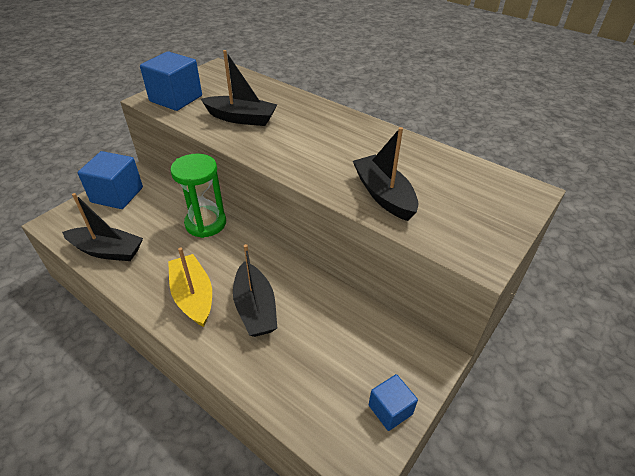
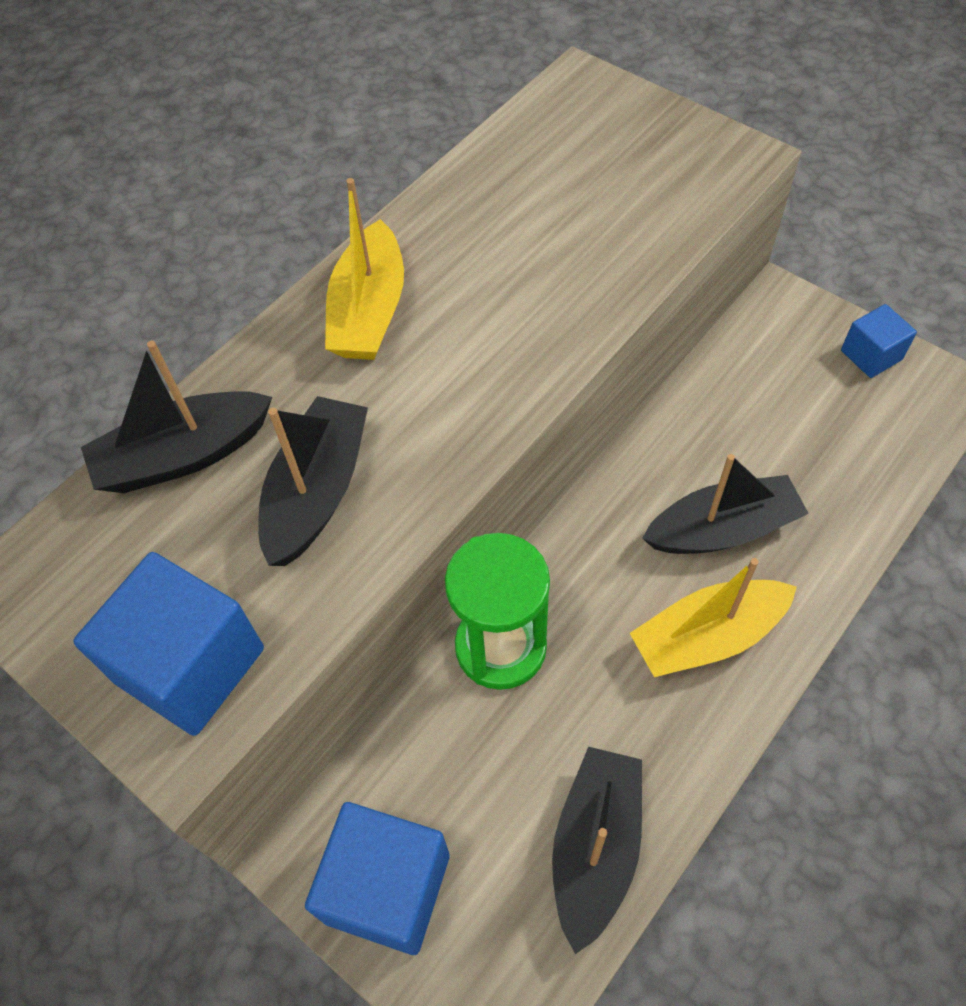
camera: 85 degrees left, 15 degrees up
black boat [353,127,418,221] -> black boat moved to [81,341,272,493]
none -> yellow boat [325,178,404,360]

